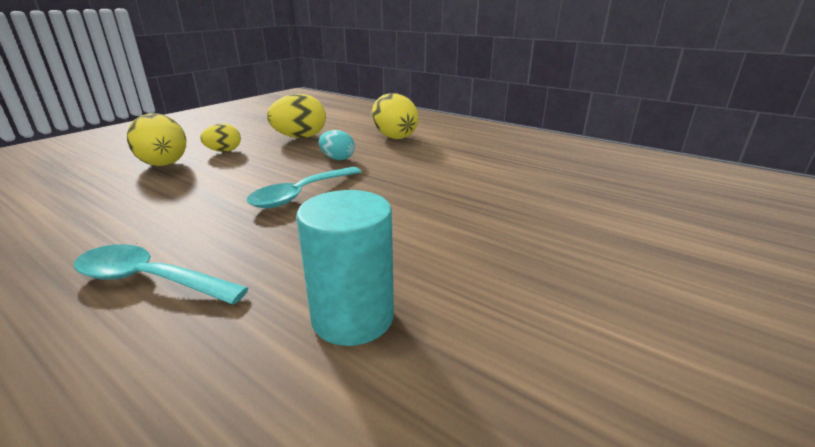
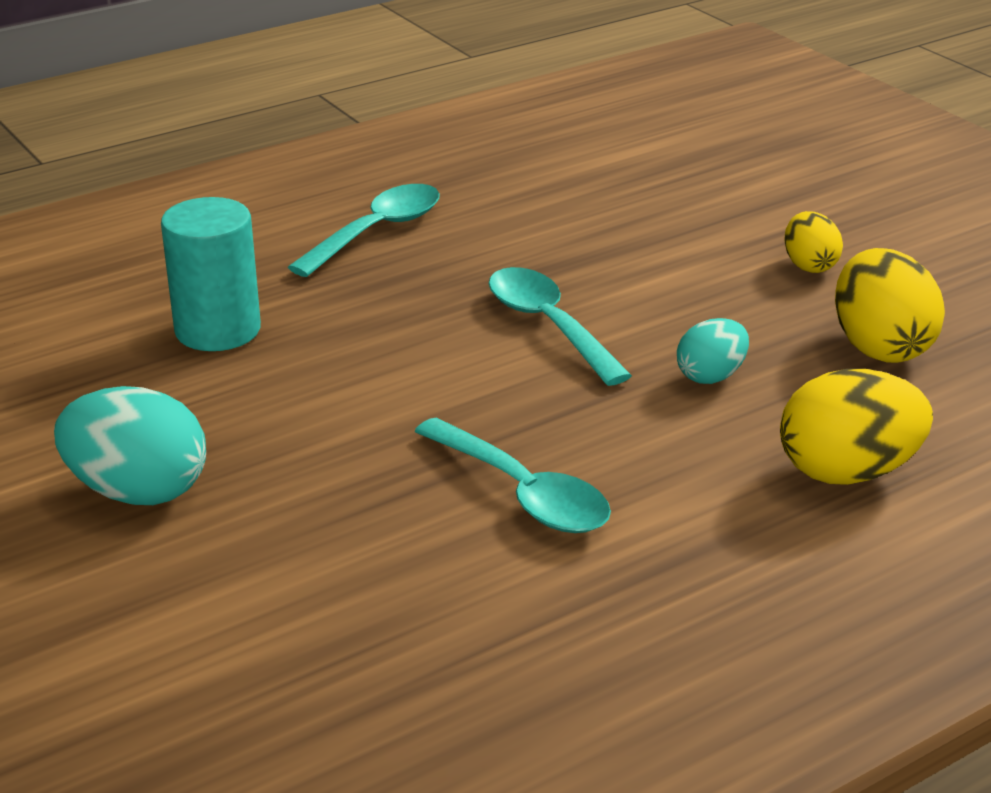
camera: 110 degrees right, 5 degrees up
yellow egg [127,113,186,166] -> none
none -> turquoise egg [54,386,206,505]
none -> turquoise spoon [414,417,611,533]

